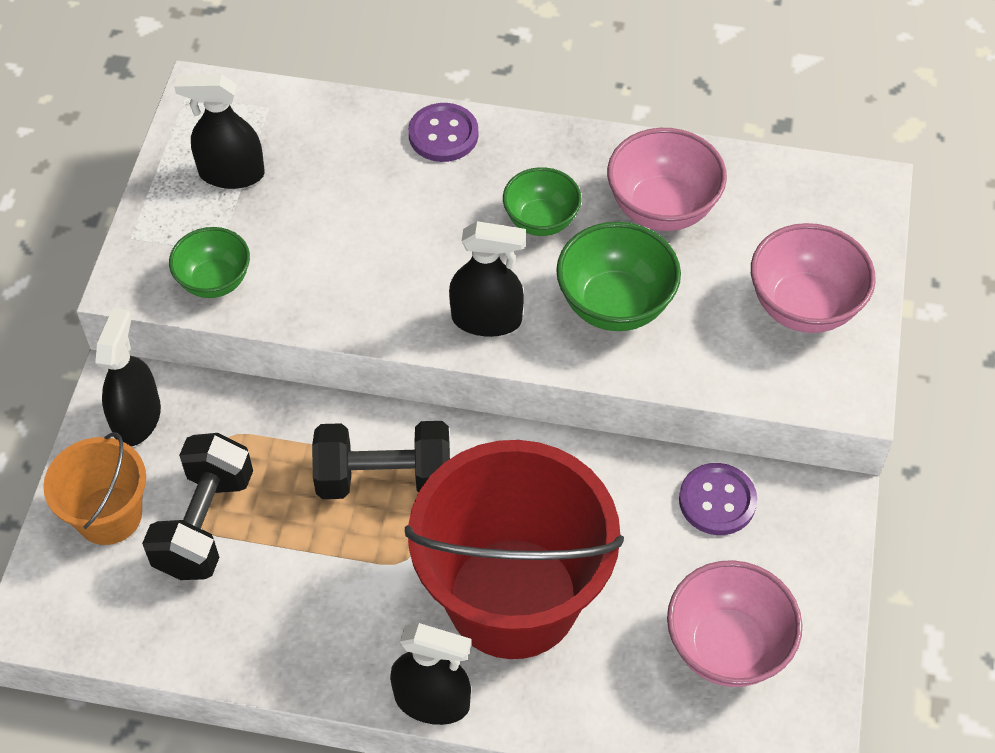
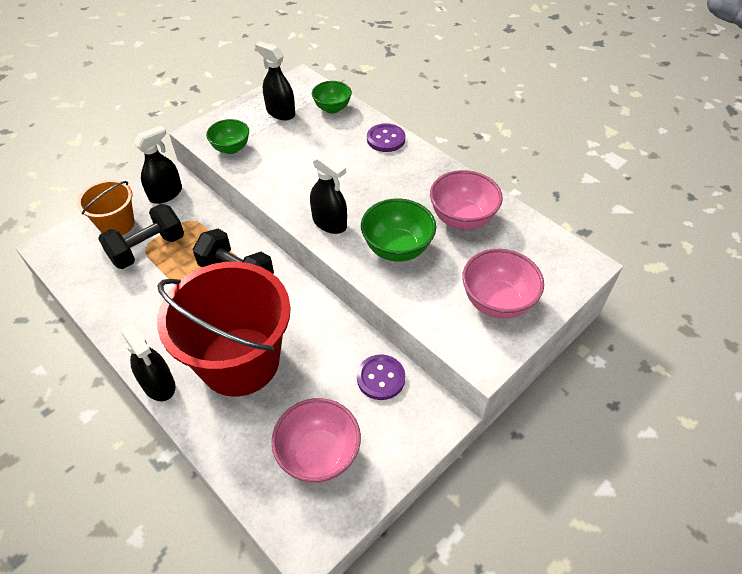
camera: 35 degrees right, 5 degrees down
green bowl [503,167,581,236] -> green bowl moved to [312,81,352,113]

